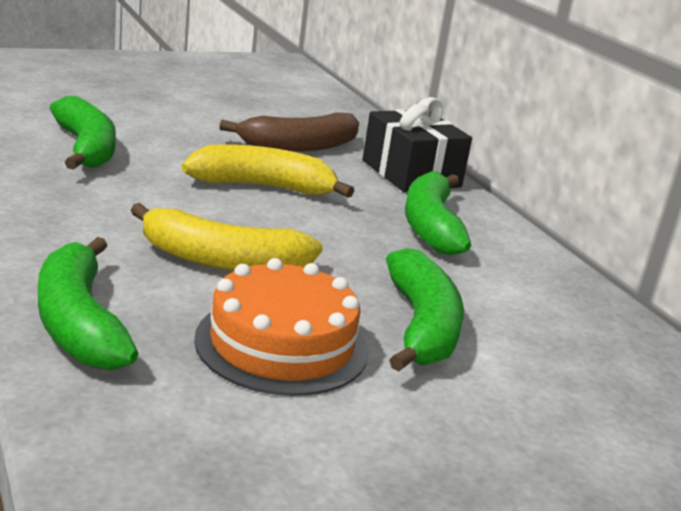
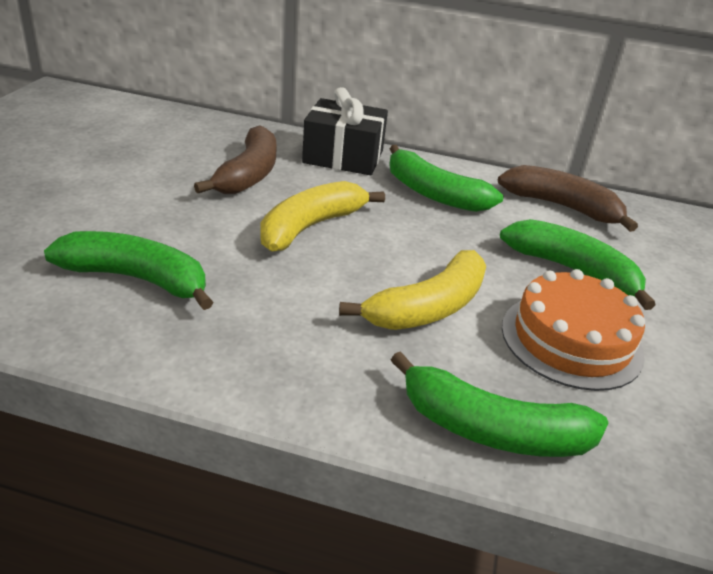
camera: 50 degrees left, 10 degrees up
none -> brown banana [498,165,638,232]

